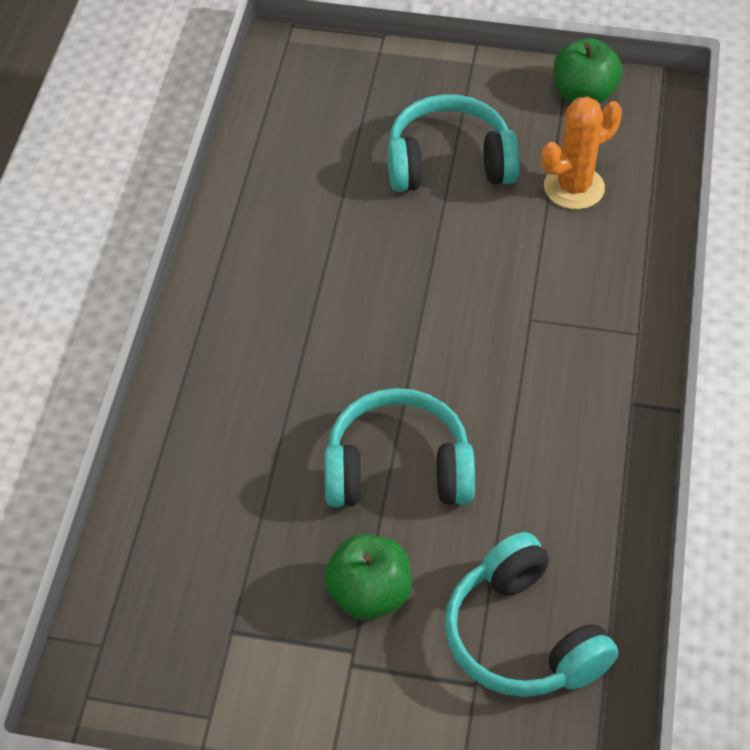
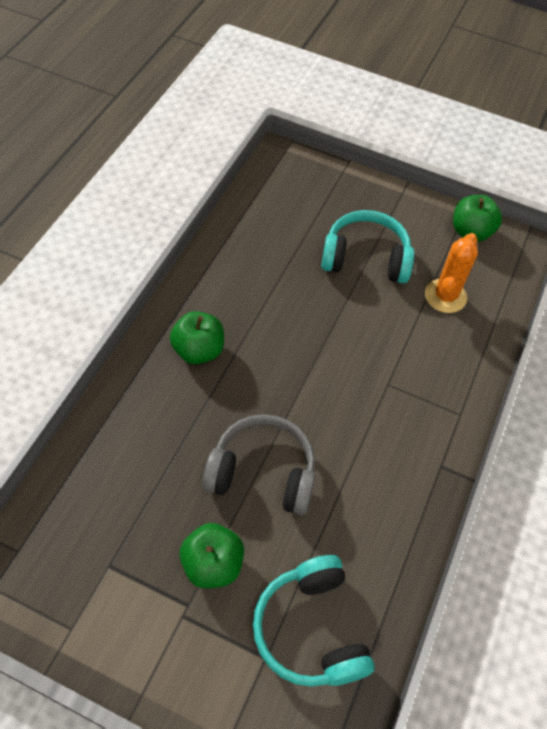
camera: 10 degrees right, 5 degrees up
turquoise headphones [324,388,475,507] -> grey headphones [203,414,315,515]
orange cactus [542,96,622,209] -> orange cactus turned 45 degrees counterclockwise [425,233,478,313]
none -> green apple [170,311,224,364]

